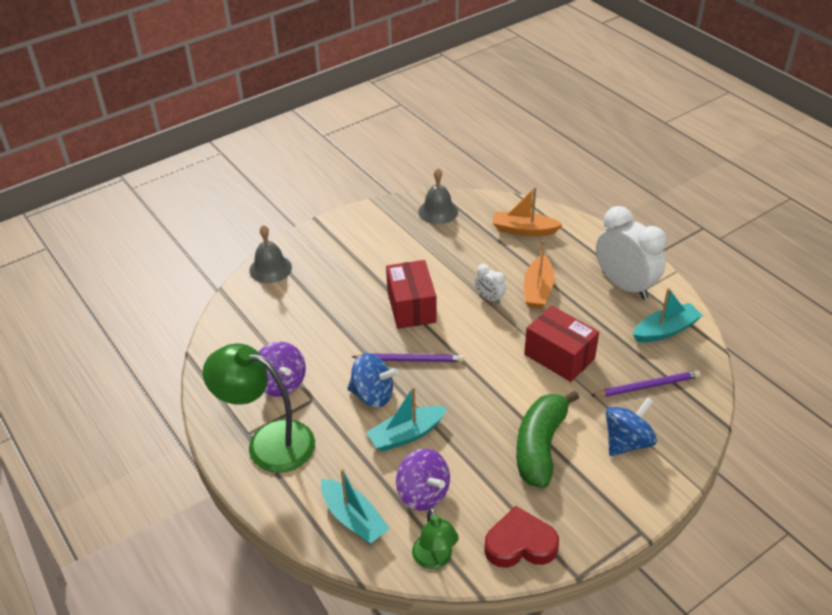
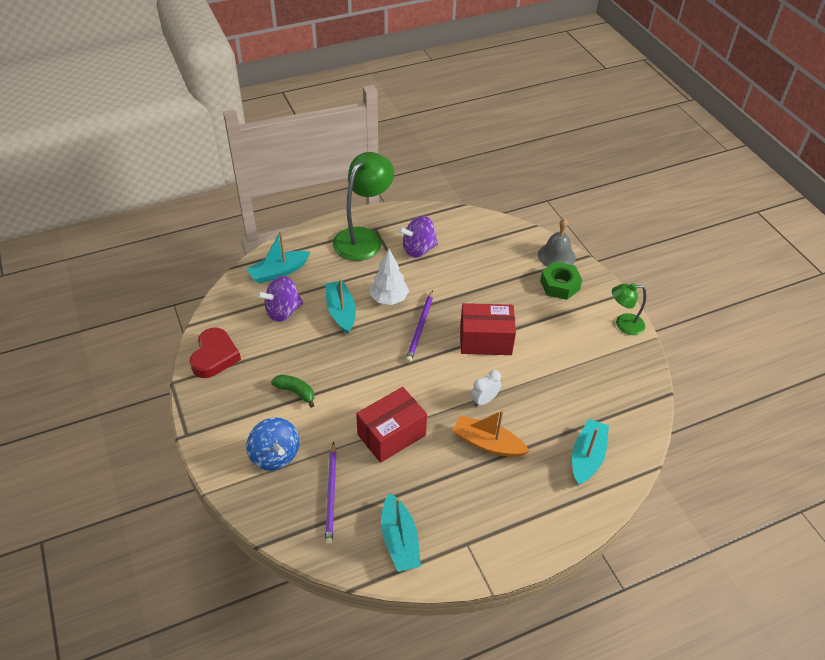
camera: 100 degrees right, 5 degrees up
blue spinning top [348,353,399,407] -> white tree [370,249,409,305]
green lamp [412,507,459,569] -> green lamp moved to [612,283,646,335]
grey bell [418,168,458,224] -> none
orange boat [493,187,563,236] -> turquoise boat [572,419,609,485]
green banana [516,390,579,488] -> green banana [271,375,314,408], size x0.50
white clock [596,206,667,300] -> none
none -> green nut [540,262,582,300]

